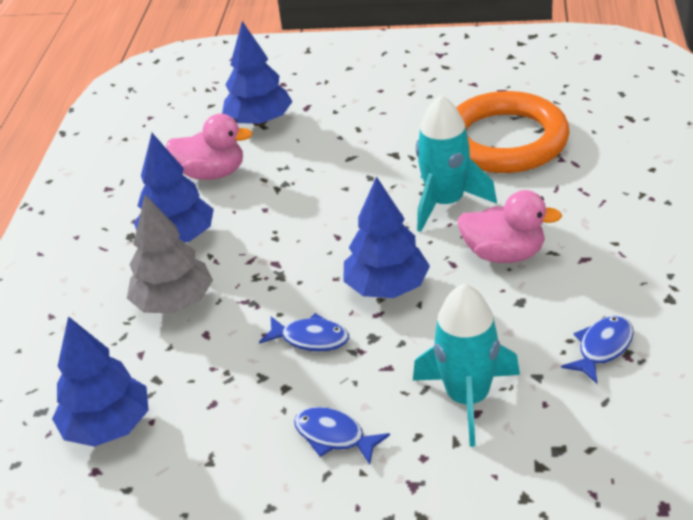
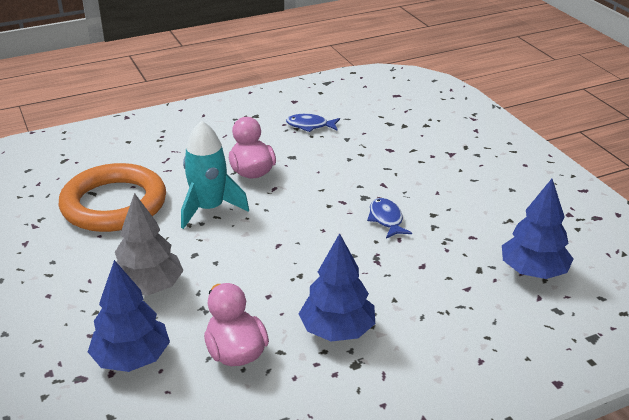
camera: 125 degrees left, 5 degrees down
grey tree [127,195,213,313] -> grey tree moved to [115,193,184,296]
blue fish [294,407,390,465] -> none
blue tree [343,176,430,298] -> none
turquoise rocket [413,284,520,447] -> none

